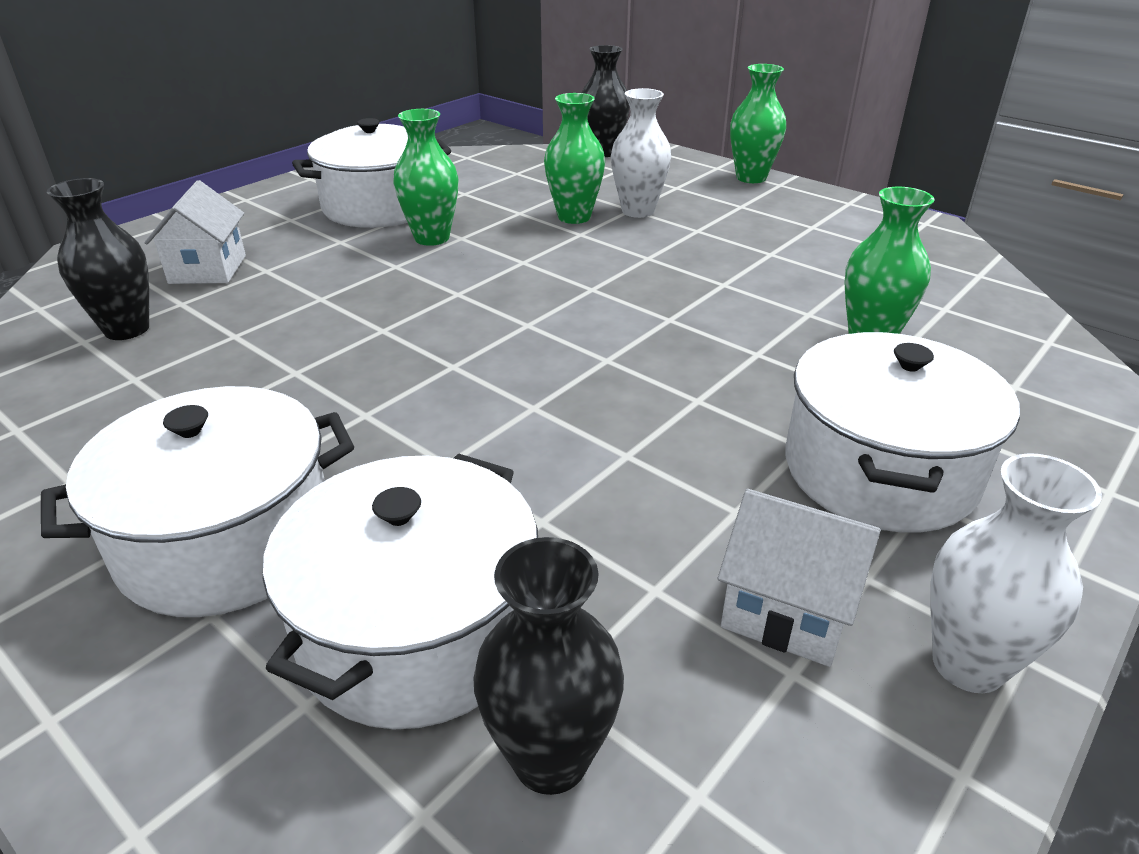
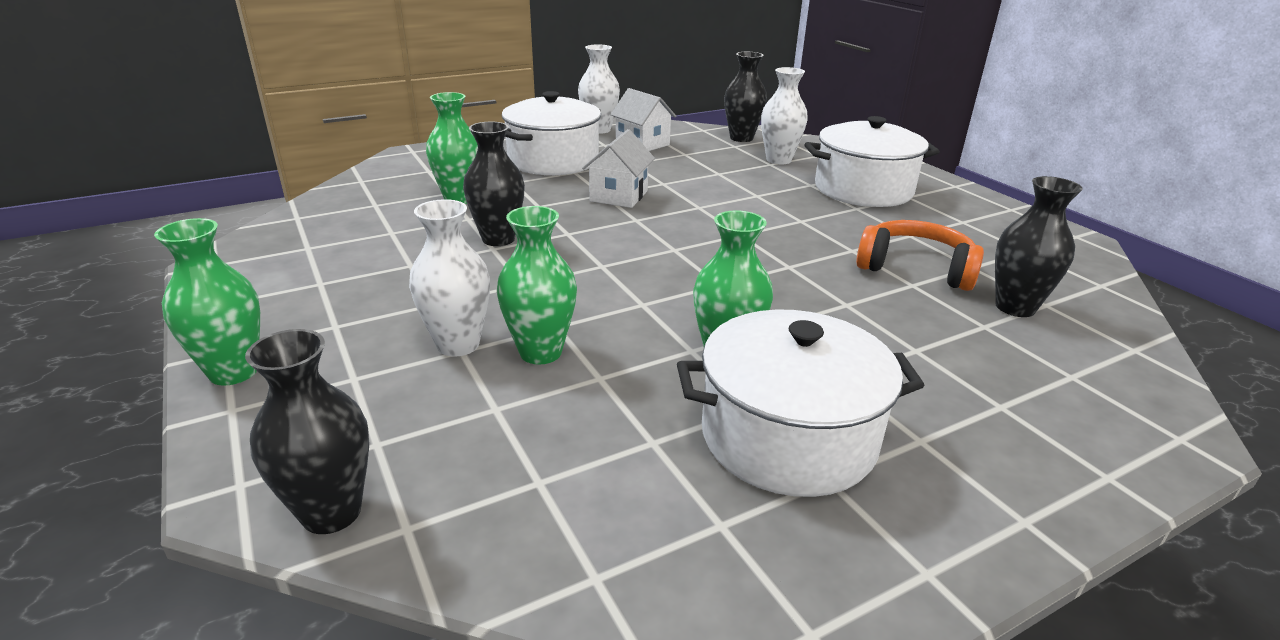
camera: 160 degrees left, 5 degrees down
white house [144,180,246,284] -> white house moved to [582,129,655,208]
white pot [263,453,538,729] -> white vase [761,67,808,164]
none -> black vase [463,122,525,246]
none -> orange headphones [856,220,984,291]

